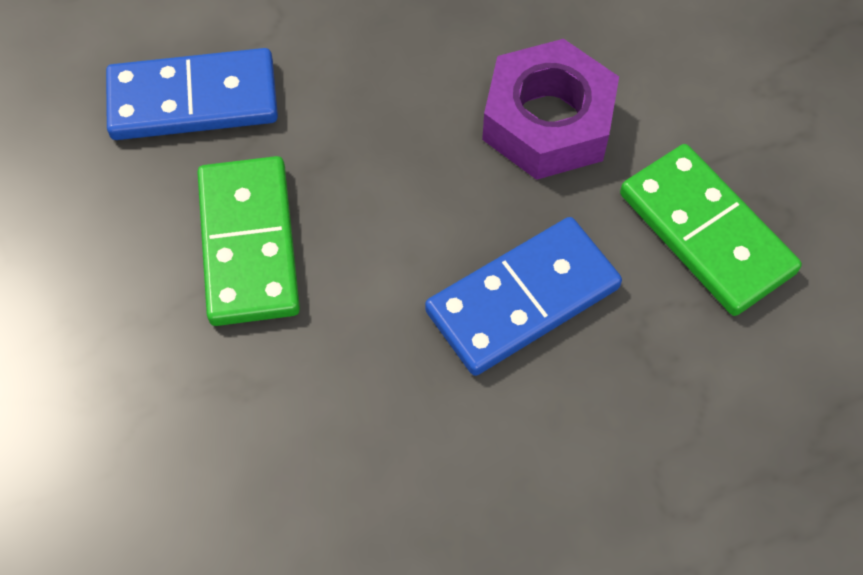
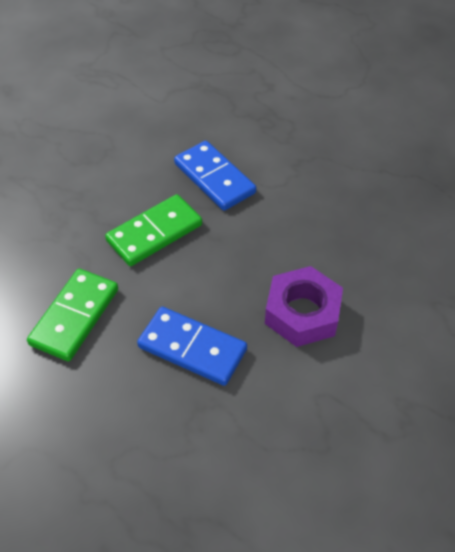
camera: 60 degrees right, 10 degrees down
green domino [620,144,802,316] -> green domino moved to [27,269,118,361]

